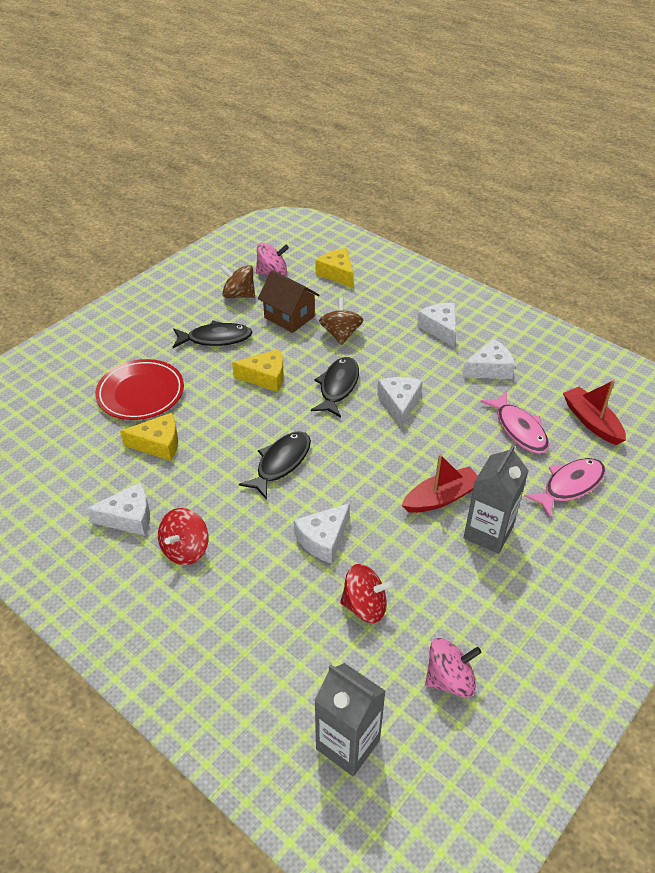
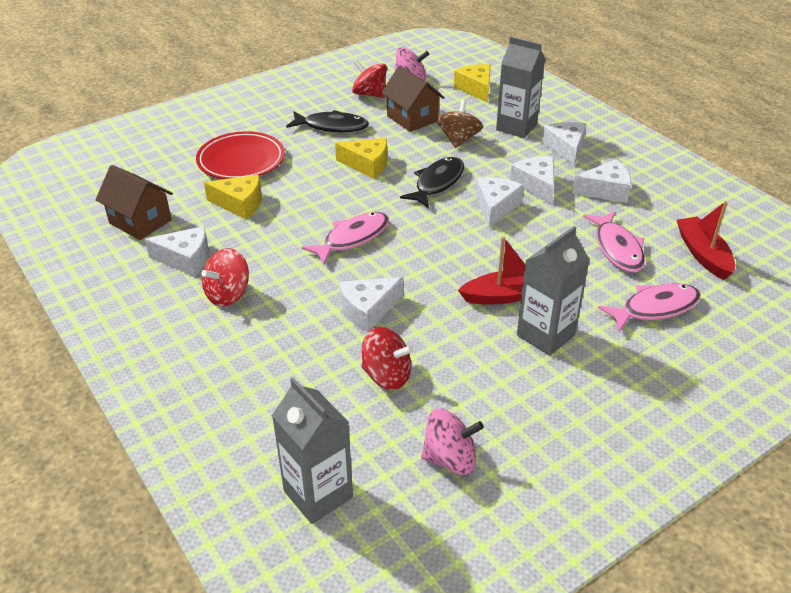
camera: 15 degrees right, 5 degrees down
brown spinning top [220,265,255,298] -> red spinning top [352,60,387,98]
black fish [239,431,311,500] -> pink fish [301,212,389,265]
none -> brown house [95,165,173,240]
none -> grey carton [496,37,545,138]
none -> white cheese [510,156,554,204]

